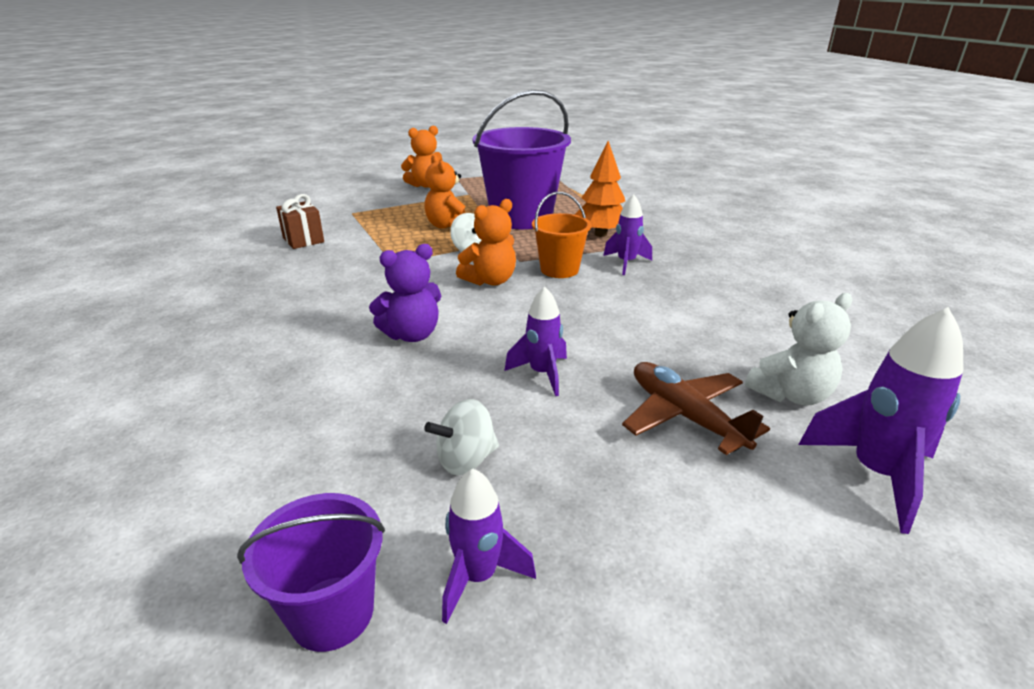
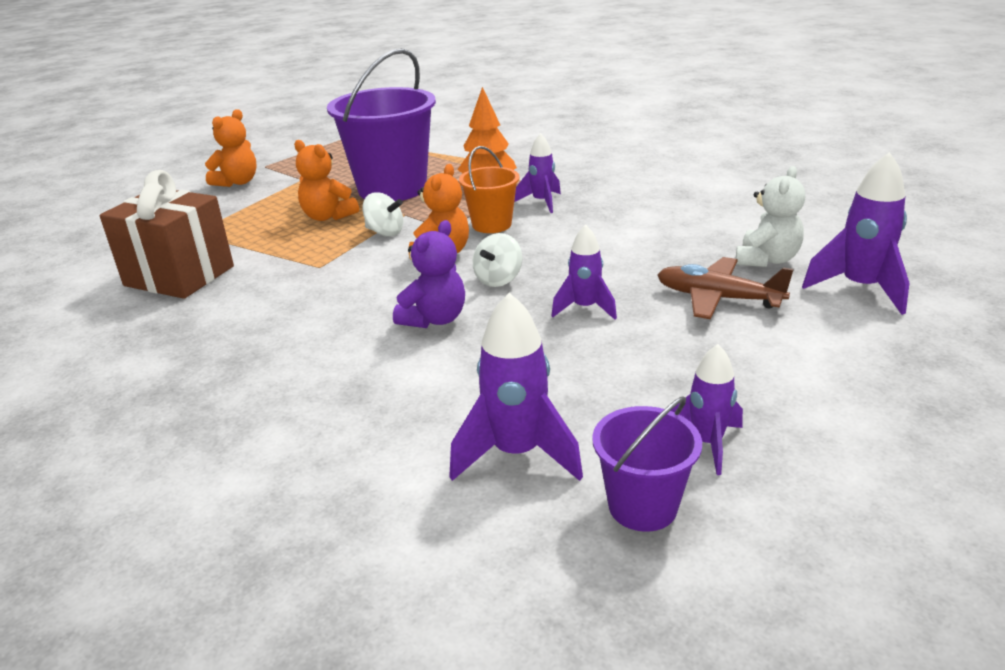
camera: 30 degrees left, 0 degrees up
brown gift [276,194,324,249] -> brown gift [100,170,234,299], size x1.86
white spinning top [424,399,499,475] -> white spinning top moved to [473,233,522,287]
none -> purple rocket [449,293,583,481]

